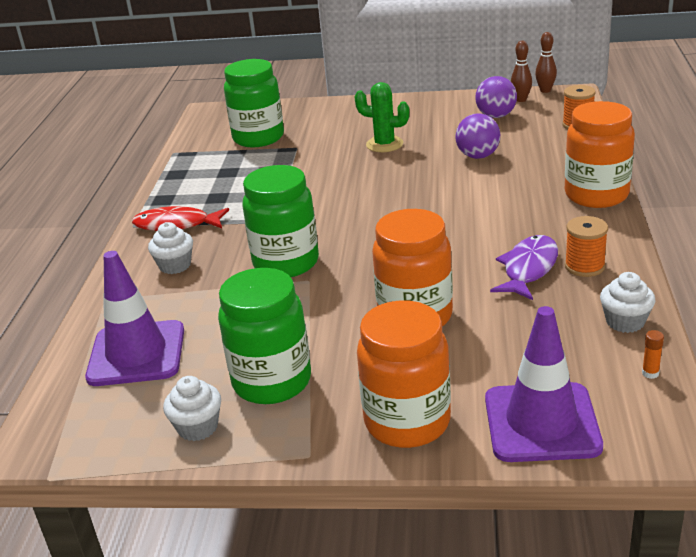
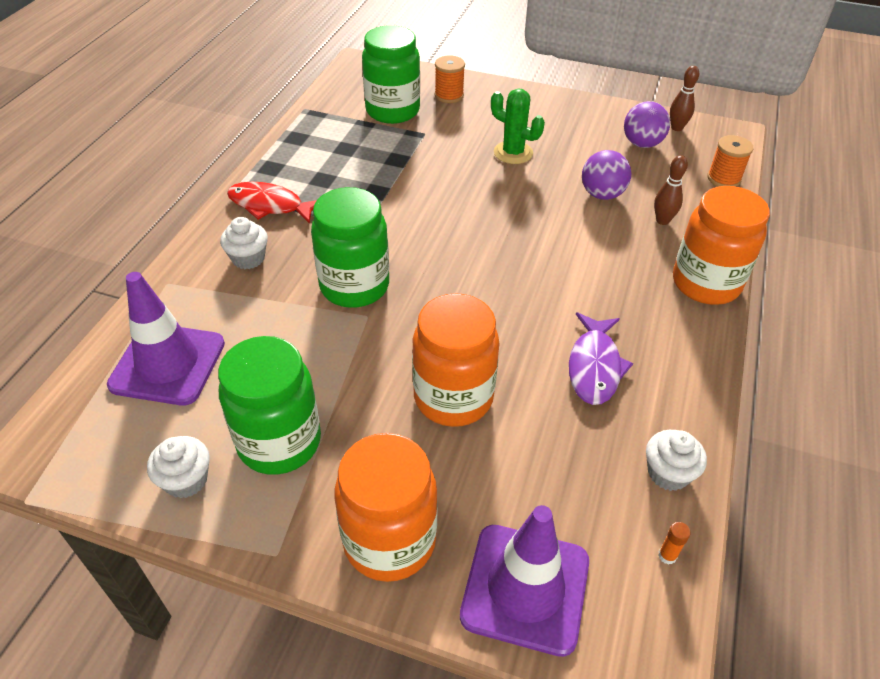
camera: 10 degrees right, 15 degrees up
purple fish [490,235,558,300] -> purple fish turned 150 degrees clockwise [569,312,633,405]
brown bowling pin [535,32,557,93] -> brown bowling pin moved to [654,155,688,225]
orange spool [565,216,608,277] -> orange spool moved to [435,55,465,103]

